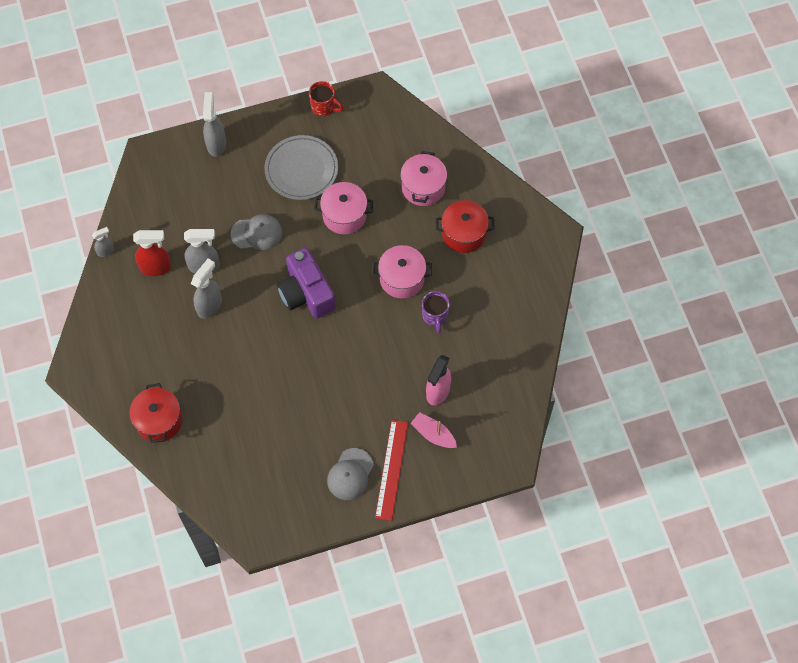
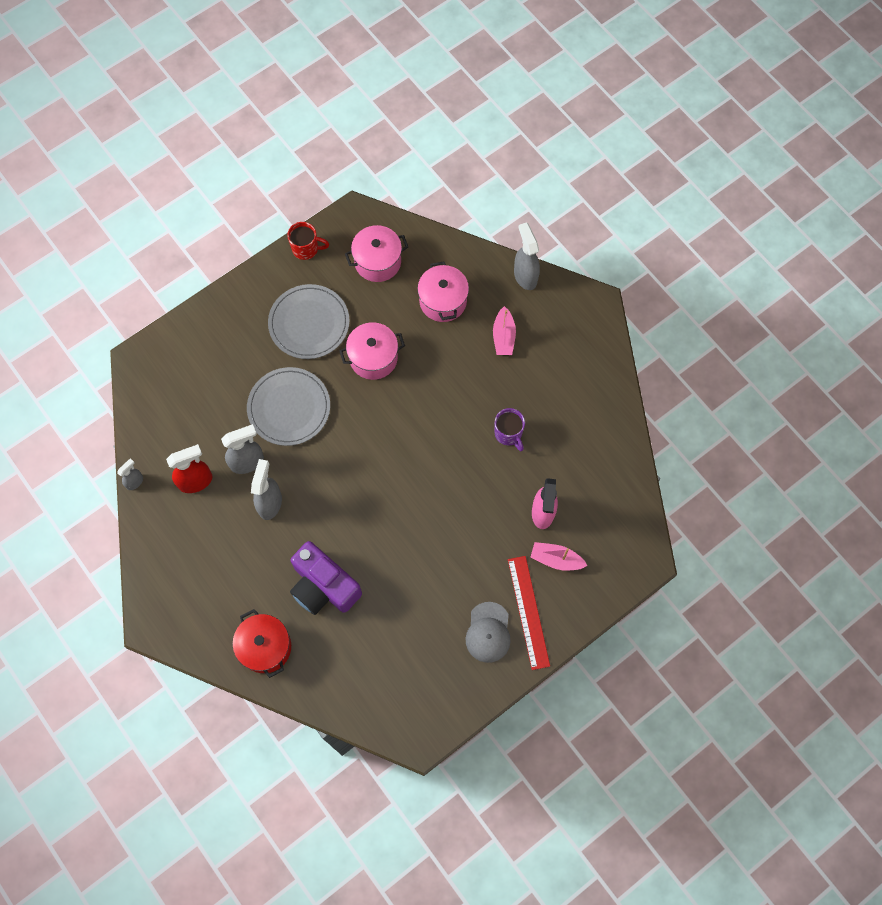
camera: 20 degrees left, 5 degrees up
grey spray bottle [203,92,226,157] -> grey spray bottle moved to [514,222,540,290]
grey cap [231,214,282,250] -> grey plate [247,367,330,446]
purple camera [277,248,336,319] -> purple camera moved to [290,541,362,615]
pink pot [372,245,432,298] -> pink pot moved to [345,225,408,282]
red pot [435,200,495,253] -> pink boat [493,306,516,355]

